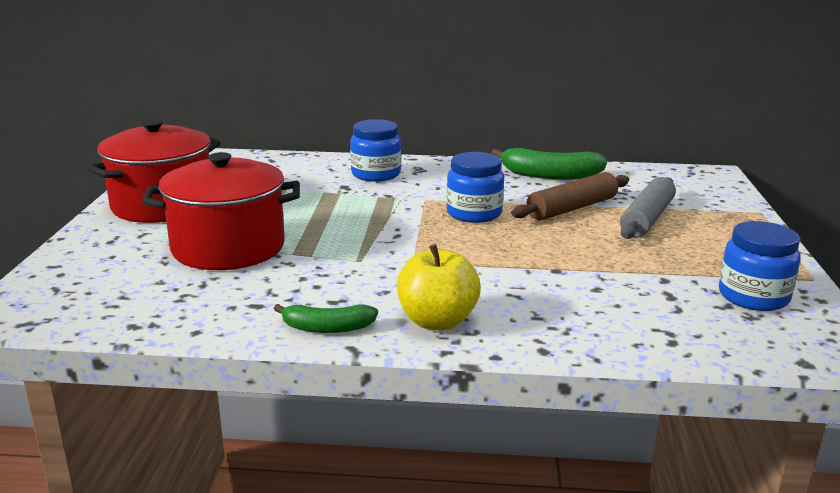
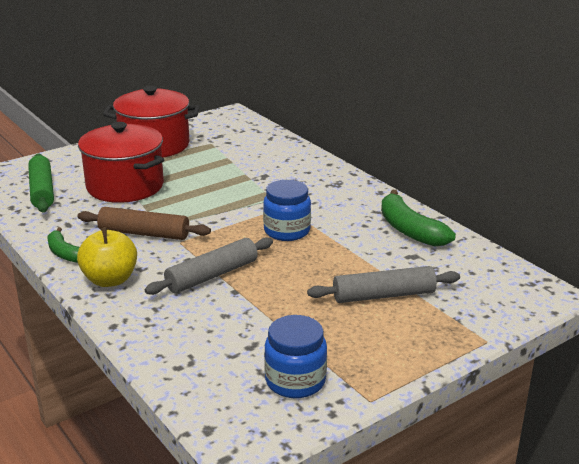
camera: 50 degrees right, 5 degrees up
blue jar [350,119,401,182] -> none
brown rolling pin [511,172,629,221] -> brown rolling pin moved to [78,207,211,240]
none -> green rolling pin [28,153,54,212]
none -> grey rolling pin [145,237,273,295]

